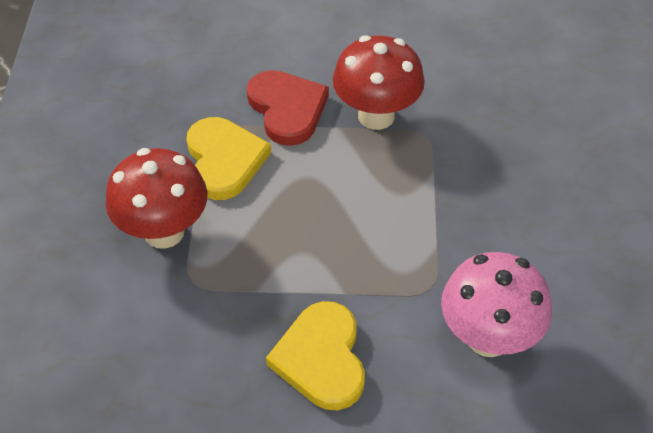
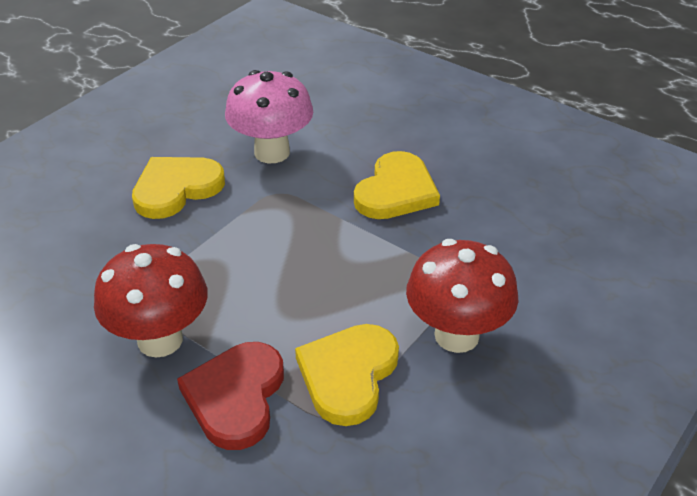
camera: 145 degrees left, 10 degrees down
none -> yellow heart [132,157,225,219]

